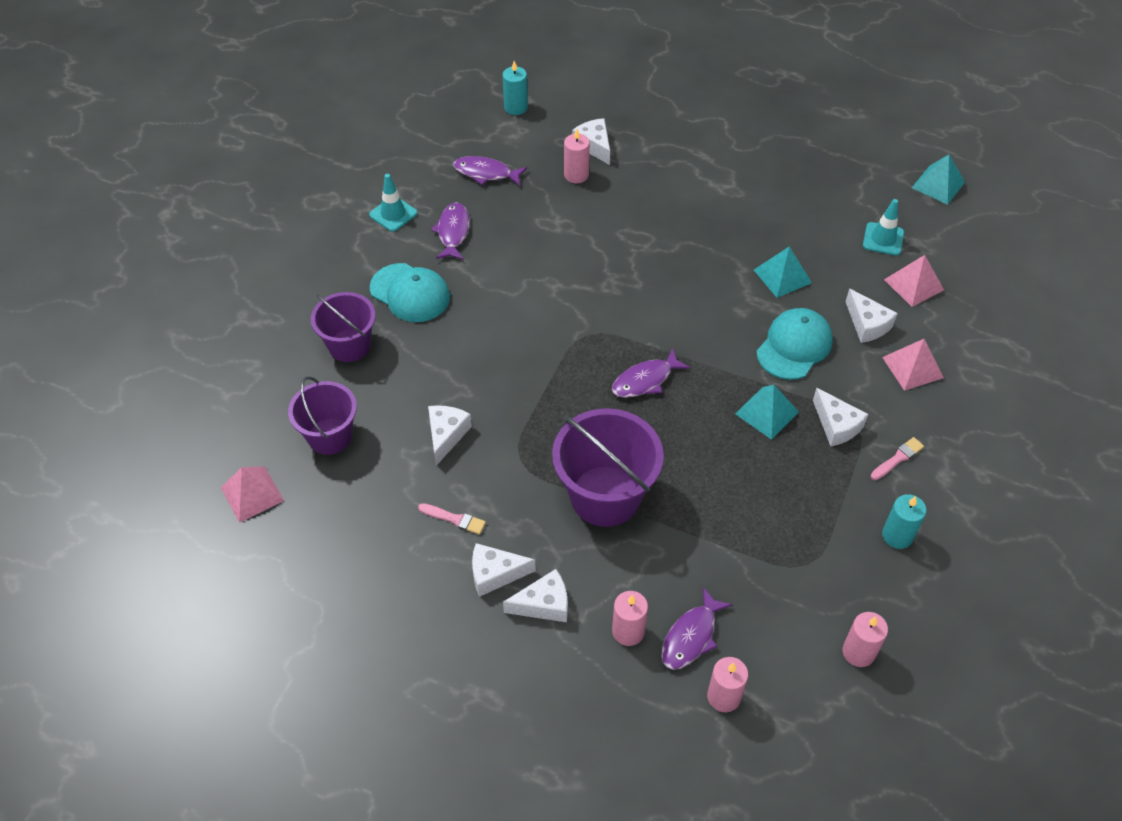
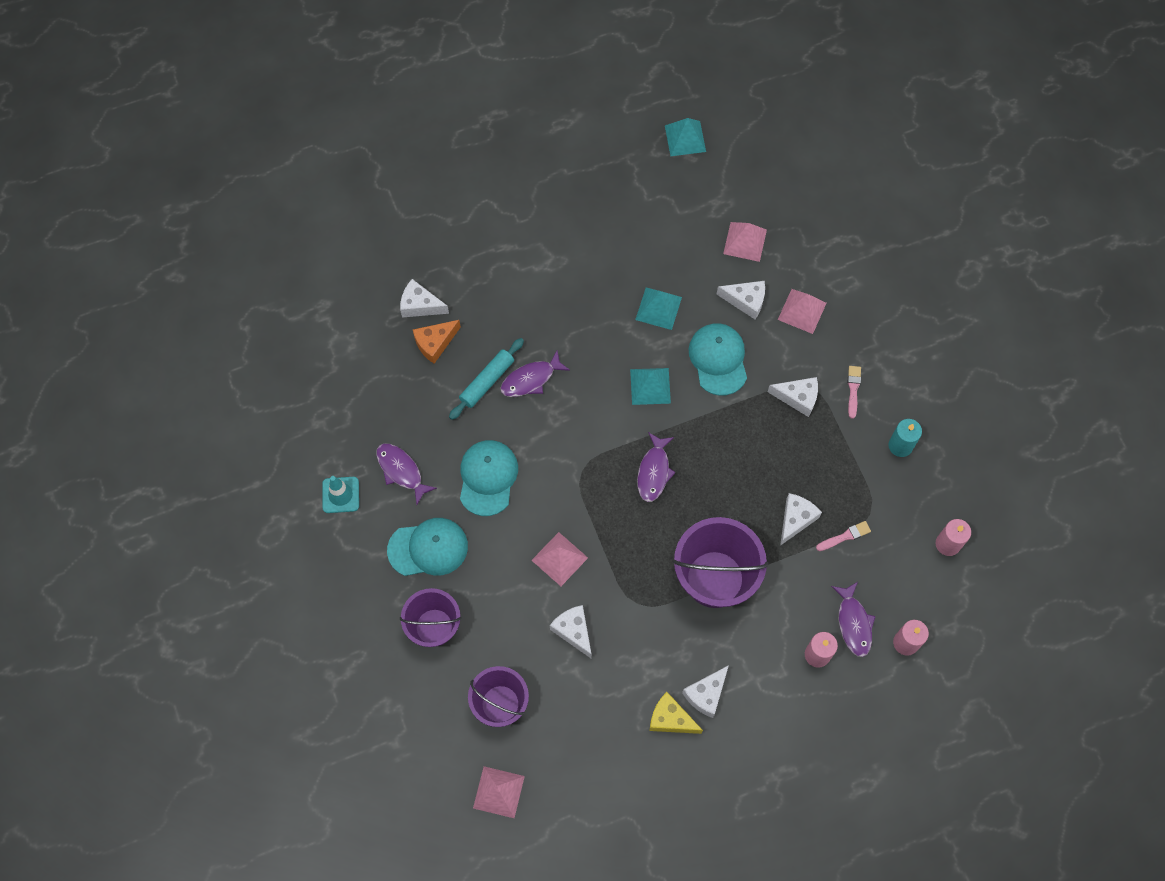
camera: 45 degrees left, 15 degrees up
pink brush [418,503,486,535] -> pink brush moved to [816,521,871,551]
purple fish [453,156,527,186] -> purple fish moved to [500,350,570,397]
turquoise candle [503,61,528,115] -> none
white cheese [503,569,568,622] -> white cheese moved to [780,493,822,546]
pink candle [564,129,590,183] -> orange cheese [413,320,461,364]
turquoise pyramid [735,385,799,440] -> turquoise pyramid moved to [630,368,671,405]
turquoise traffic cone [863,199,904,256] -> none
none -> turquoise rolling pin [449,338,524,420]
none -> turquoise cap [460,440,518,516]
none -> pink pyramid [532,532,588,586]
none -> yellow cheese [649,692,703,734]

